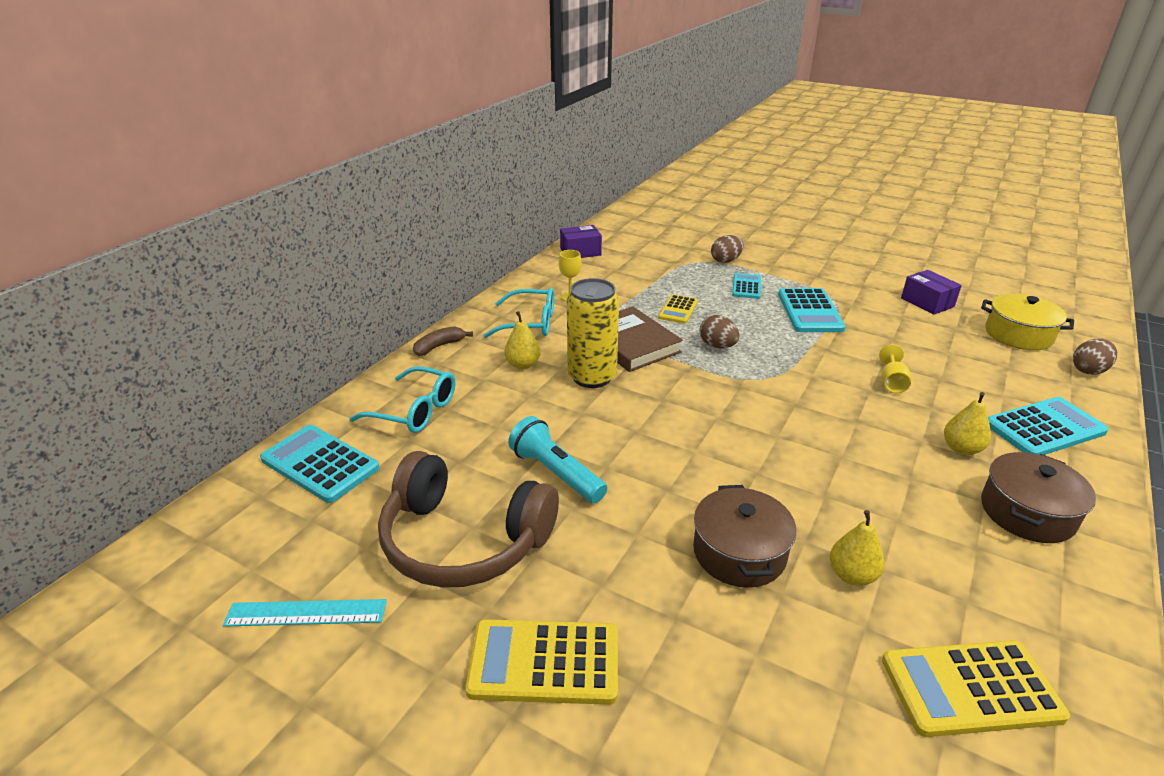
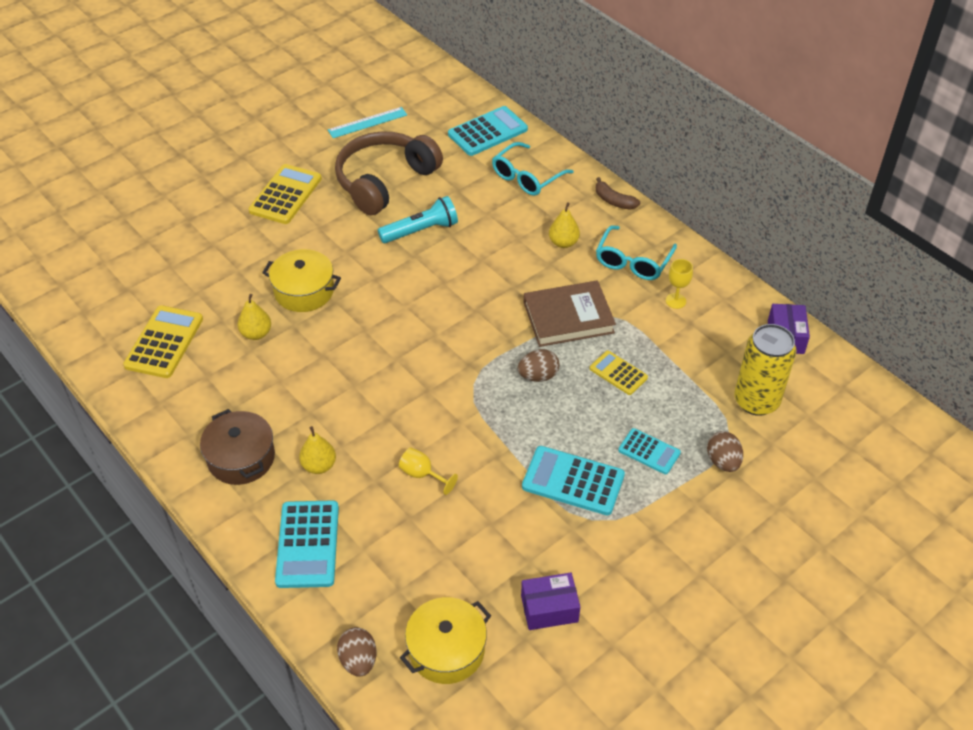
camera: 110 degrees right, 15 degrees up
turquoise ruler [223,599,387,627] -> turquoise ruler turned 45 degrees clockwise [328,107,407,138]
brown banana [413,326,473,356] -> brown banana turned 150 degrees clockwise [596,177,640,210]
yellow can [567,278,619,388] -> yellow can moved to [734,324,796,416]
brown pot [693,485,796,588] -> yellow pot [262,249,341,312]

